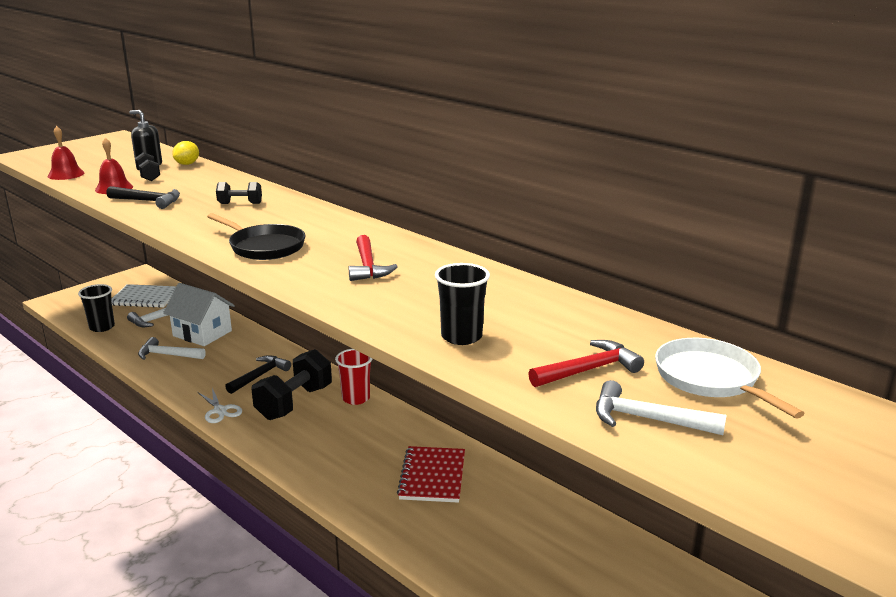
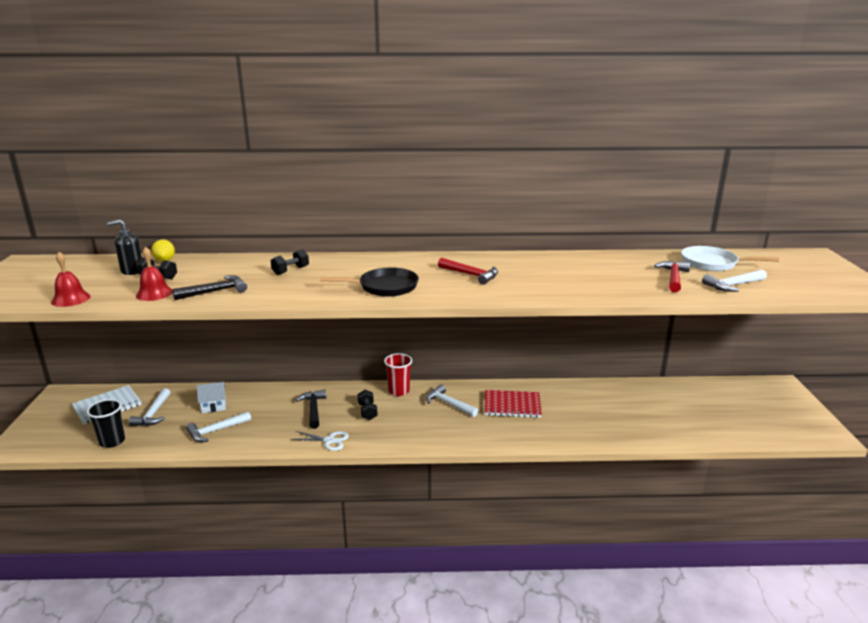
camera: 45 degrees left, 0 degrees up
white house [163,283,235,346] -> white house [197,382,226,413], size x0.58
black dumbbell [251,349,332,420] -> black dumbbell [357,390,378,420], size x0.50
red notebook [397,446,465,503] -> red notebook turned 45 degrees counterclockwise [485,390,542,418]
black cup [435,263,490,345] -> none
none -> white hammer [426,385,478,417]

